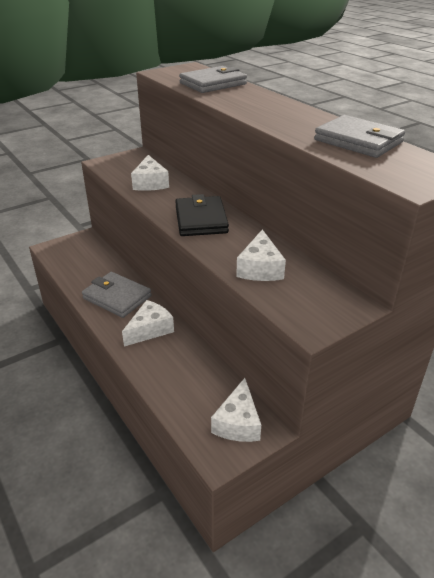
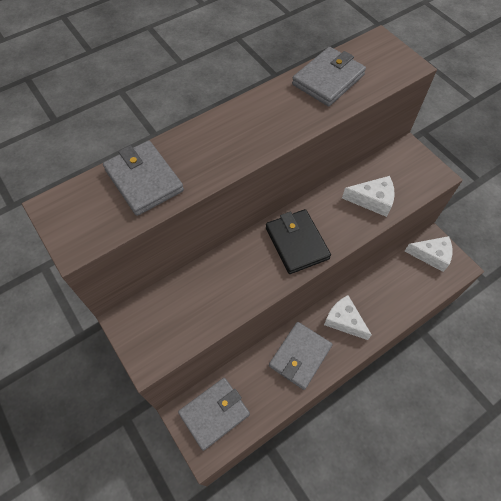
camera: 90 degrees left, 25 degrees up
white cheese [131,155,169,191] -> none
black wallet [175,194,229,236] -> black wallet turned 75 degrees clockwise [266,209,331,274]
none -> grey wallet [178,378,250,451]

